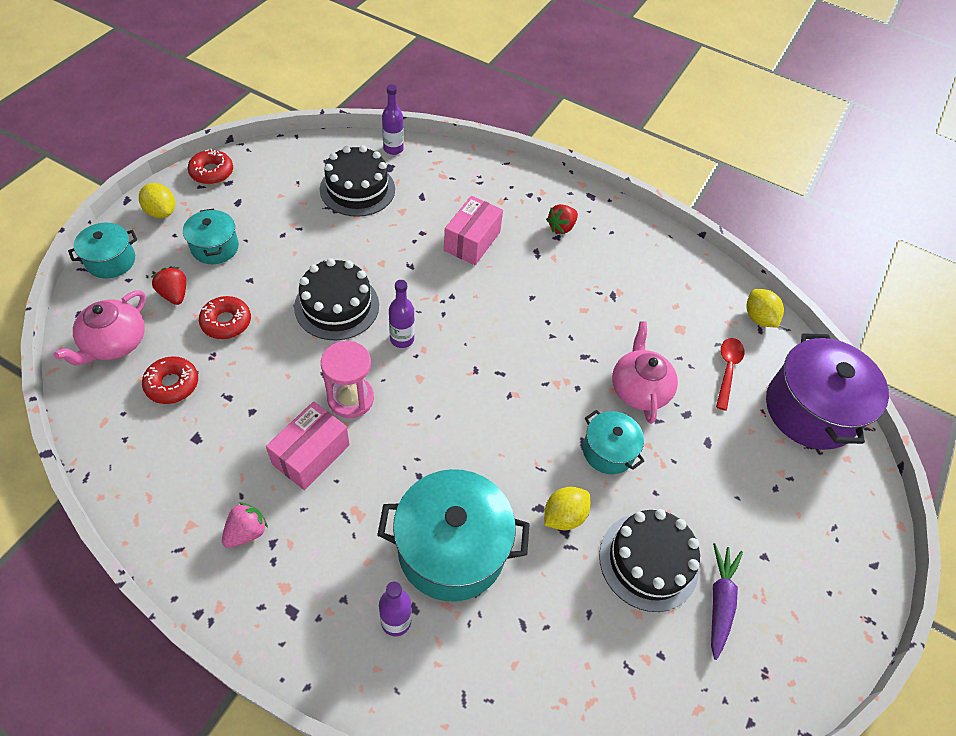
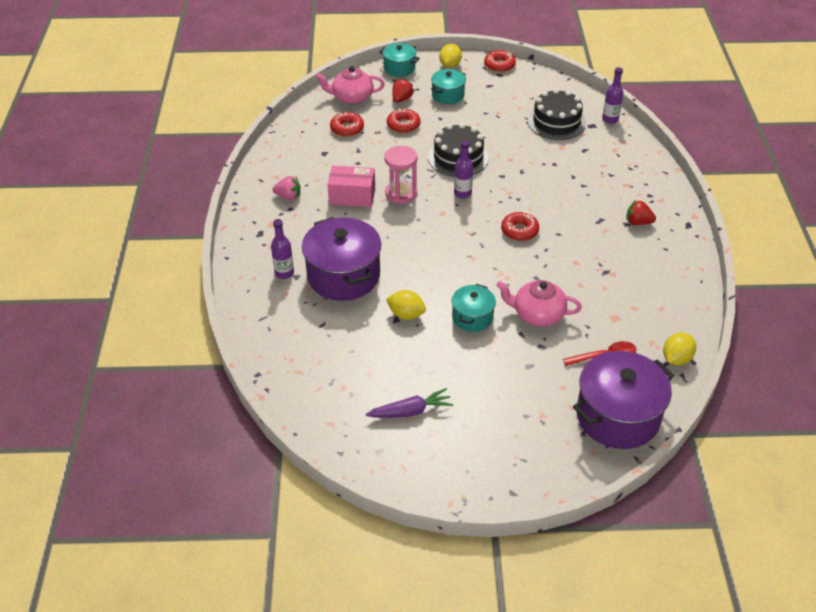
camera: 65 degrees right, 10 degrees down
turquoise pot [377,469,530,602] -> purple pot [302,217,381,301]
pink box [444,196,503,265] -> none
black cake [599,509,700,612] -> none
pink teapot [612,321,678,424] -> pink teapot turned 135 degrees counterclockwise [496,280,582,327]
none -> red donut [501,212,539,241]

